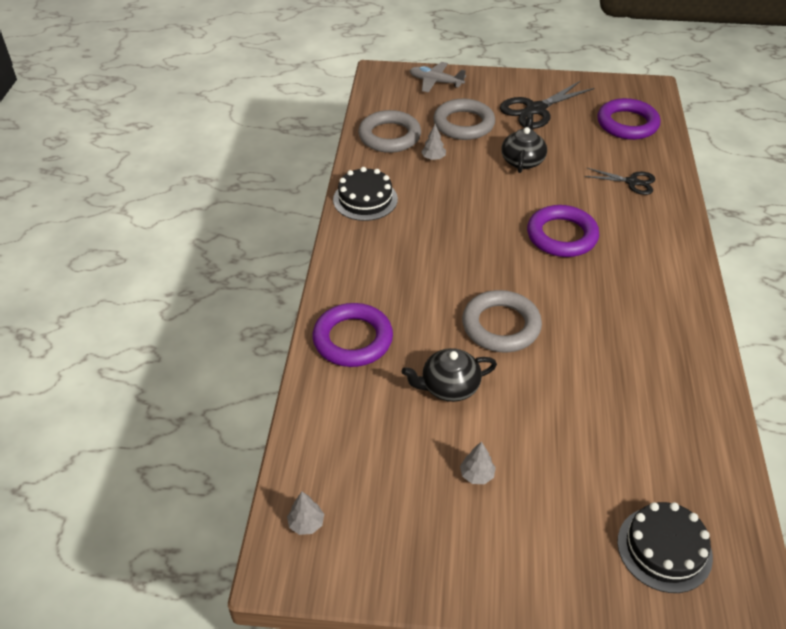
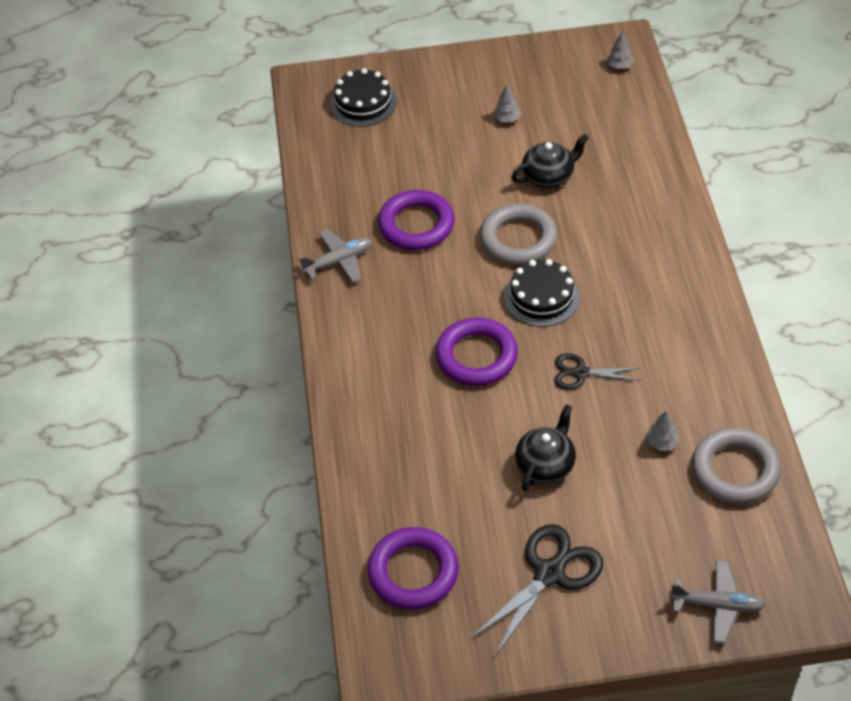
camera: 170 degrees right, 5 degrees up
purple ring [313,303,393,367] -> purple ring moved to [378,190,455,250]
black cake [333,167,398,221] -> black cake moved to [504,259,580,327]
grey ring [433,99,495,140] -> none
black teapot [501,113,547,173] -> black teapot turned 150 degrees counterclockwise [515,404,576,491]
black scissors [584,168,655,195] -> black scissors moved to [554,353,641,390]
none -> grey plane [298,229,372,283]

